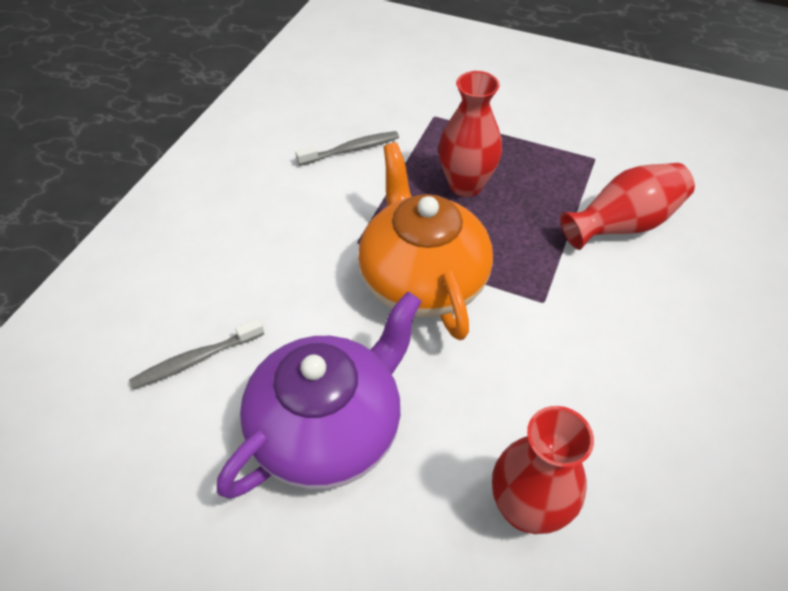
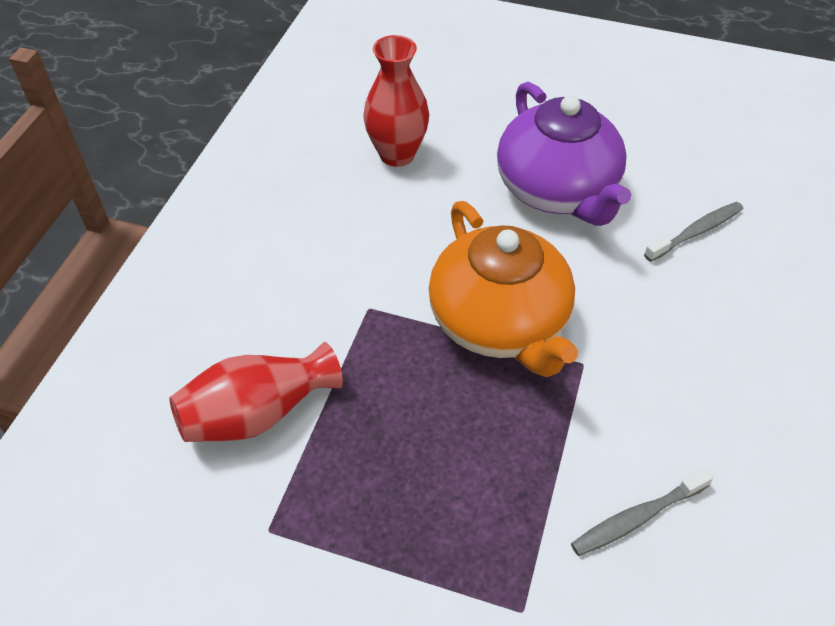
camera: 175 degrees right, 0 degrees up
purple teapot [217,291,422,499] -> purple teapot turned 60 degrees counterclockwise [497,82,631,226]
red vase [439,71,502,197] -> none

